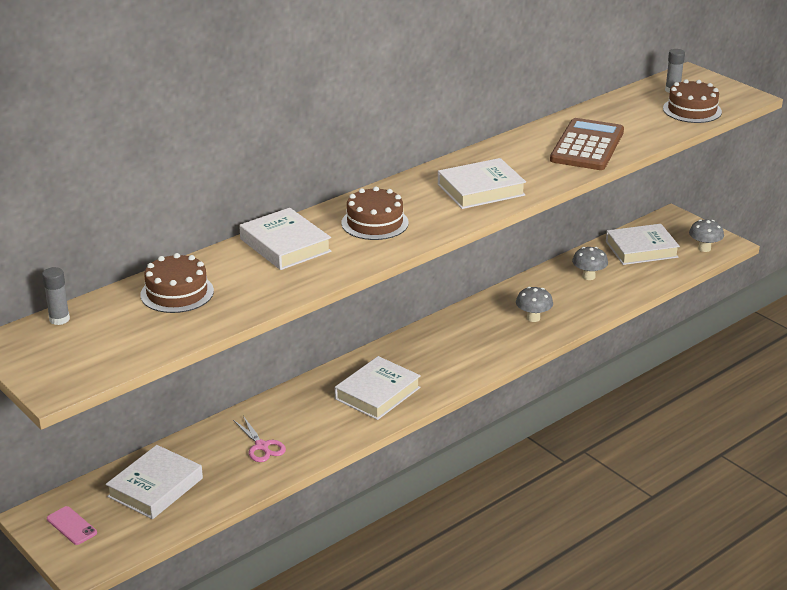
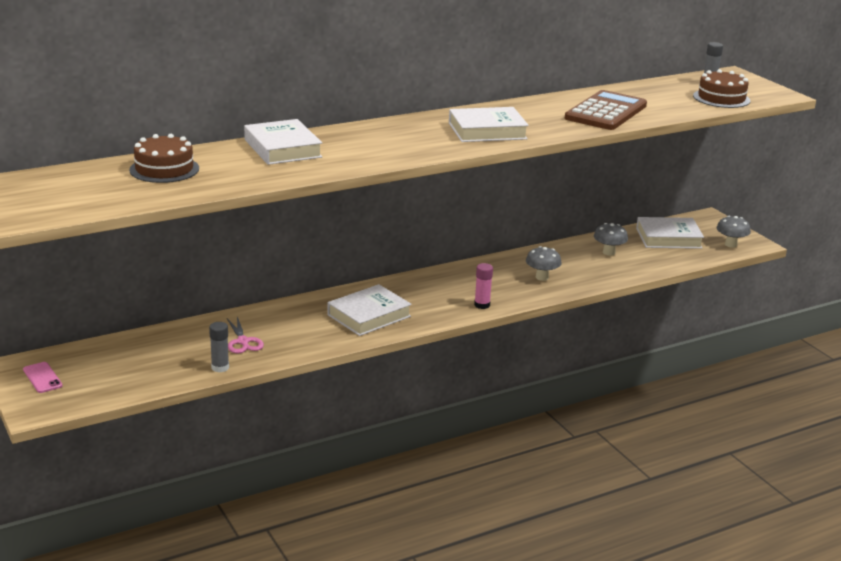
camera: 10 degrees right, 5 degrees down
grey glue stick [42,267,70,325] -> grey glue stick moved to [209,322,229,372]
white book [106,445,203,519] -> none
brown cake [342,186,409,240] -> none
none -> pink glue stick [474,263,493,309]

